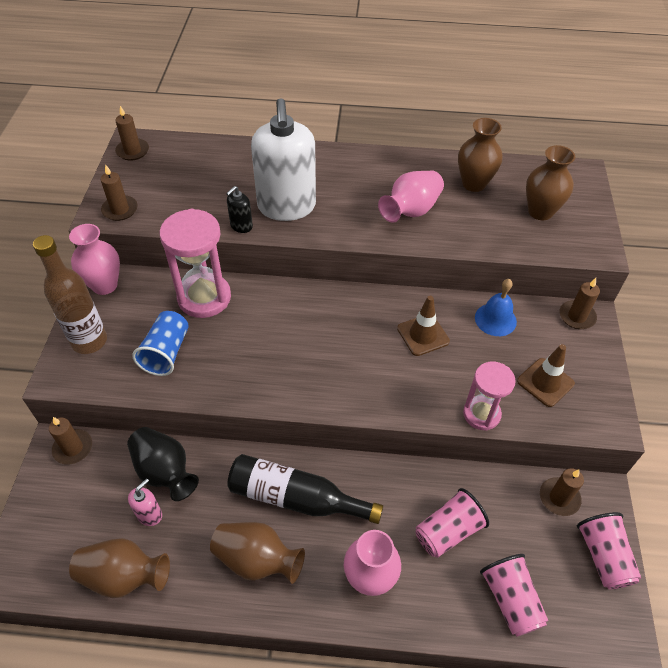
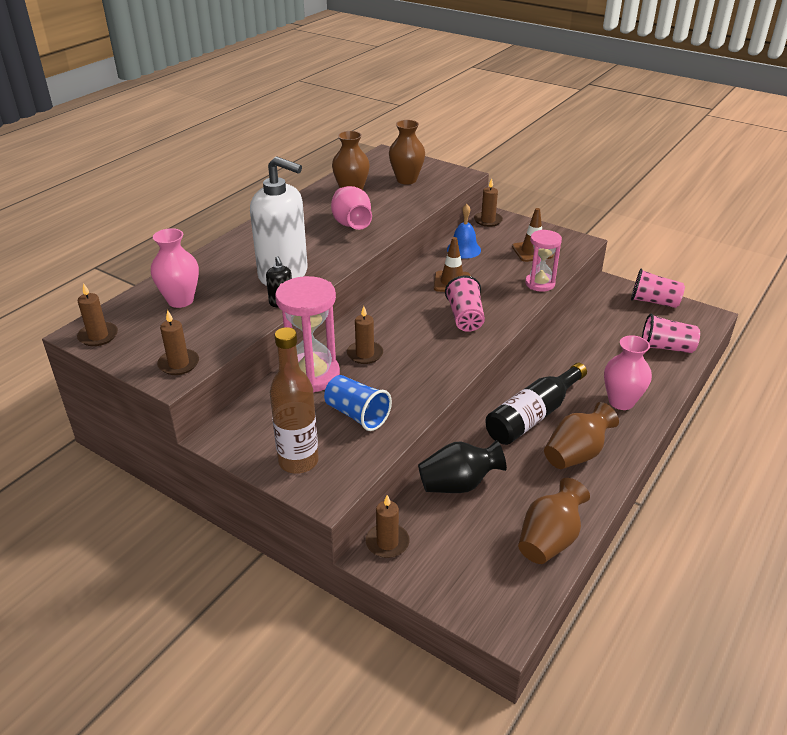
camera: 60 degrees left, 15 degrees down
pink vase [69,224,120,295] -> pink vase moved to [151,228,199,308]
pink soap dispenser [128,478,162,526] -> none
pink cup [415,488,489,558] -> pink cup moved to [445,275,485,332]
brown candle [540,468,584,516] -> brown candle moved to [347,306,383,364]

